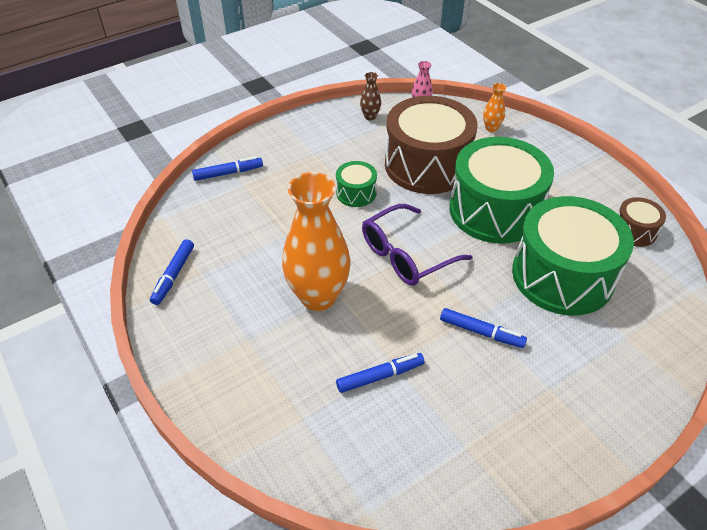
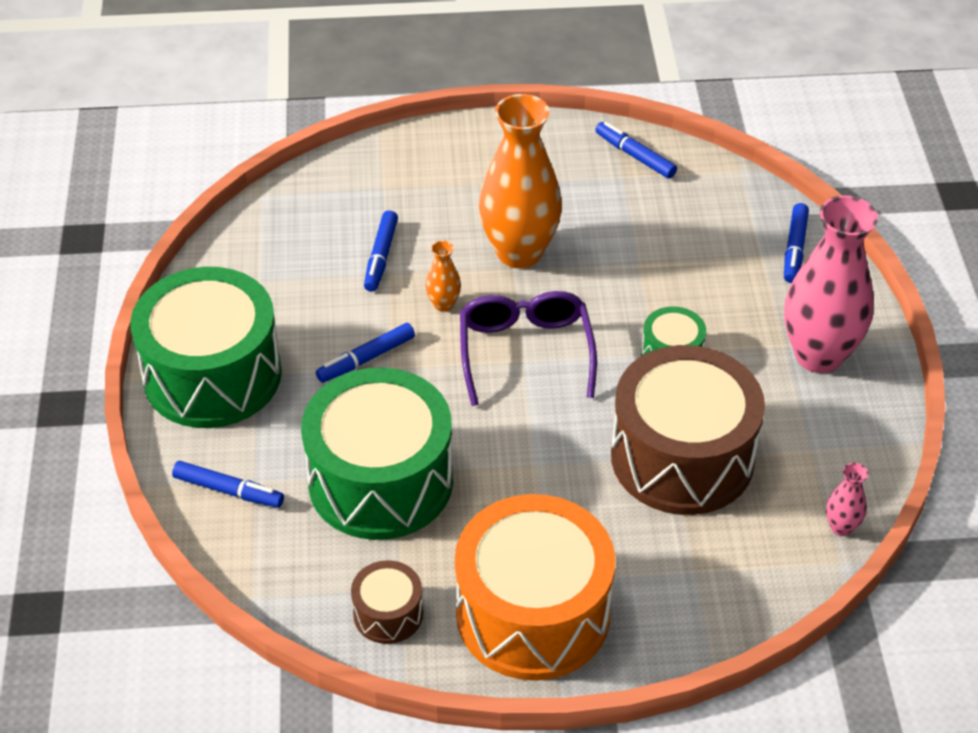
camera: 120 degrees right, 0 degrees up
brown vase [360,72,381,120] -> none
green drum [449,137,554,244] -> green drum moved to [130,267,282,428]
orange vase [483,83,506,132] -> orange vase moved to [426,240,461,312]
none -> blue marker [172,461,284,508]
none -> orange drum [455,494,615,681]
none -> pink vase [784,195,878,373]

